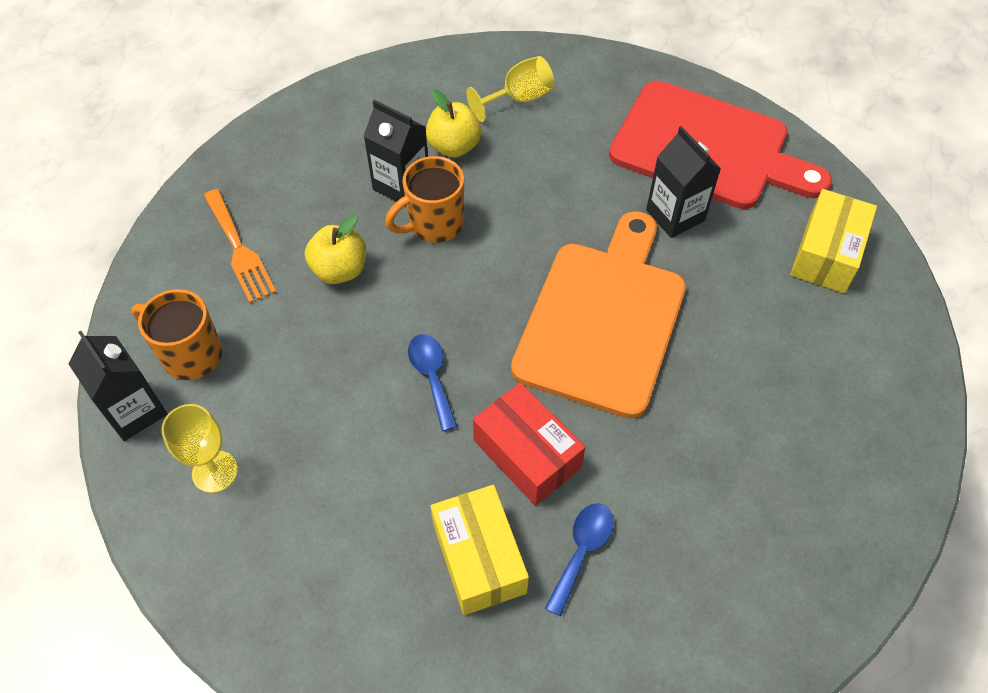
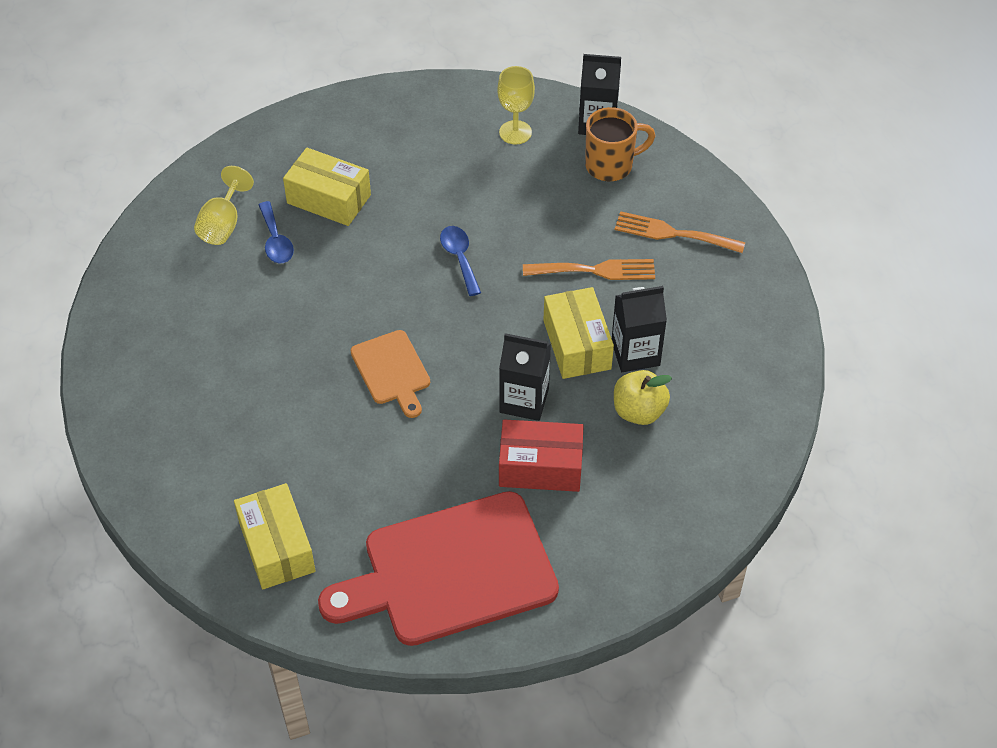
camera: 135 degrees right, 5 degrees down
yellow apple [305,216,366,284] -> orange fork [523,259,655,280]
orange mug [385,156,464,243] -> yellow box [543,287,614,379]
blue spoon [408,334,457,431] -> blue spoon turned 135 degrees counterclockwise [440,226,481,296]
yellow goblet [466,56,554,122] -> yellow goblet moved to [194,166,254,245]
red box [473,383,585,506] -> red box moved to [499,419,584,492]
orange cutting board [511,211,686,419] -> orange cutting board [351,330,430,418], size x0.49
black carton [646,126,721,238] -> black carton moved to [499,333,551,421]

